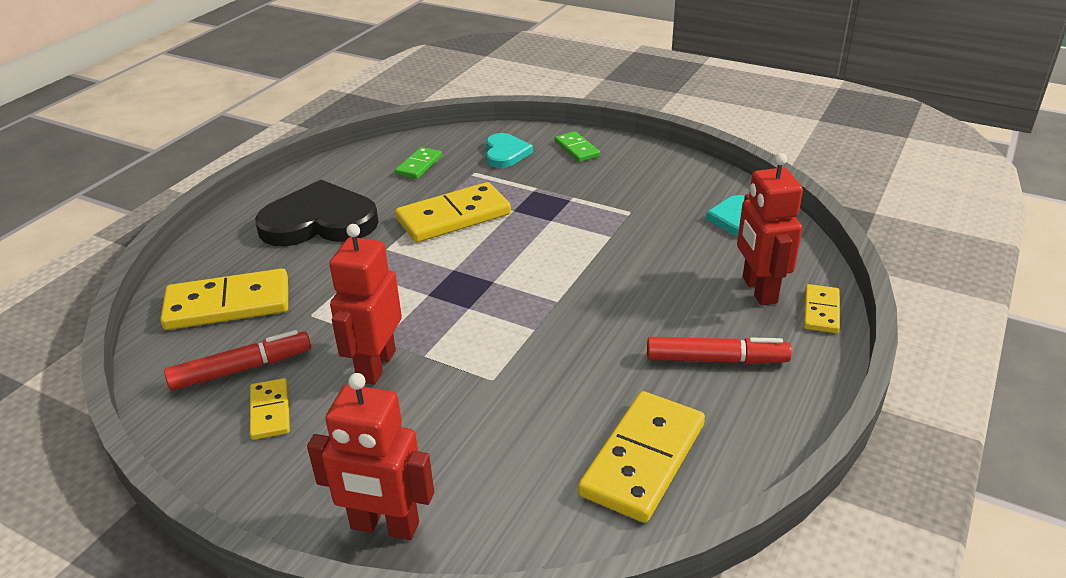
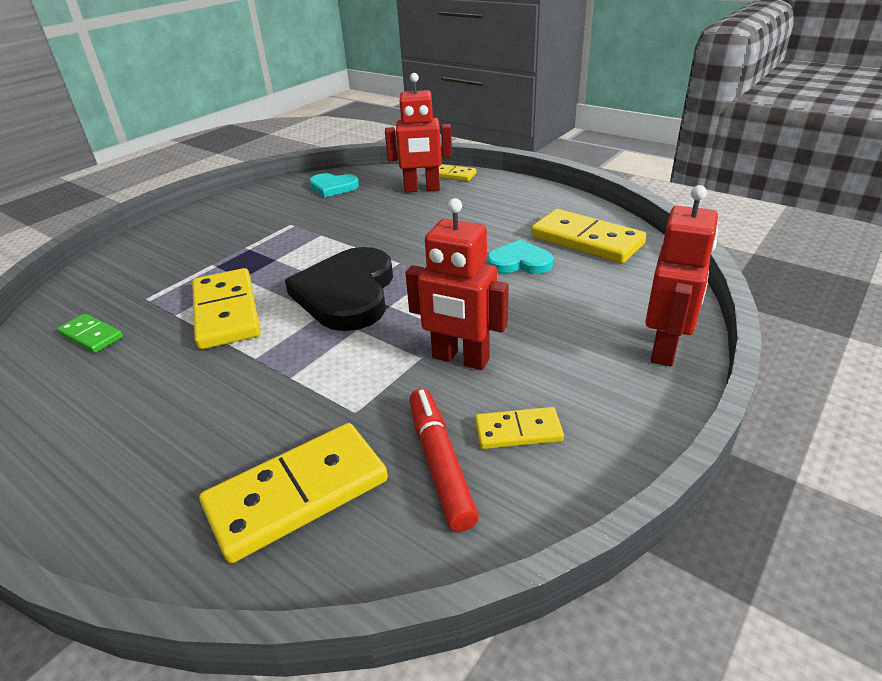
camera: 80 degrees left, 0 degrees up
yellow domino [160,268,288,330] -> yellow domino turned 60 degrees clockwise [199,423,388,563]
black heart [255,180,379,246] -> black heart moved to [285,247,393,331]
turquoise heart [486,133,533,168] -> turquoise heart moved to [487,239,553,274]
green domino [555,131,600,162] -> none
red marker [647,337,792,364] -> none

